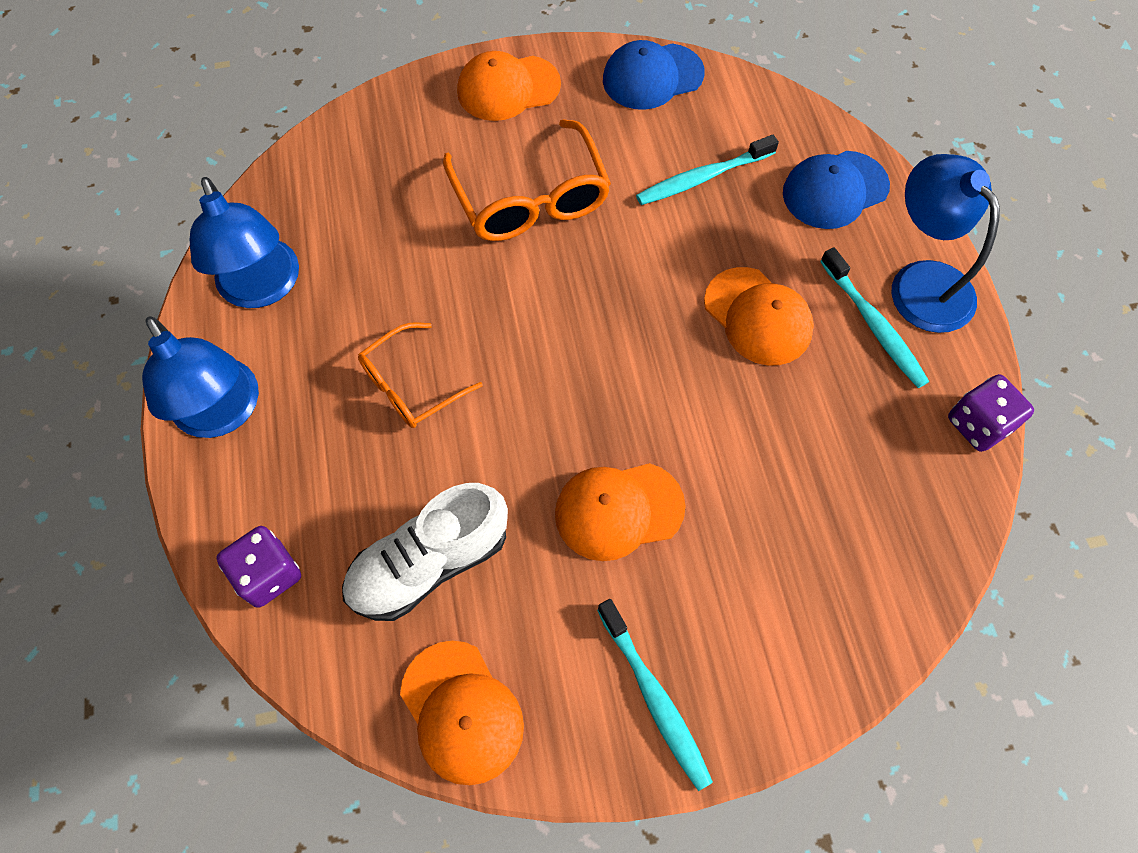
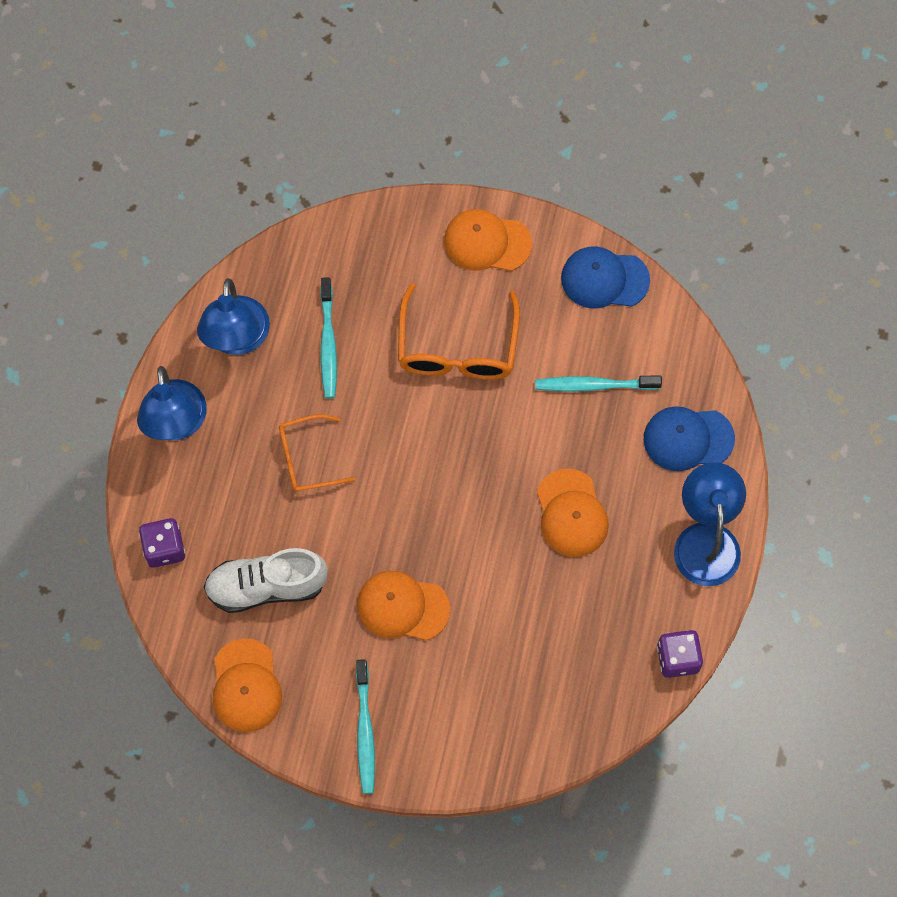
camera: 25 degrees right, 5 degrees up
turquoise toothbrush [820,247,929,388] -> turquoise toothbrush moved to [320,277,337,399]

